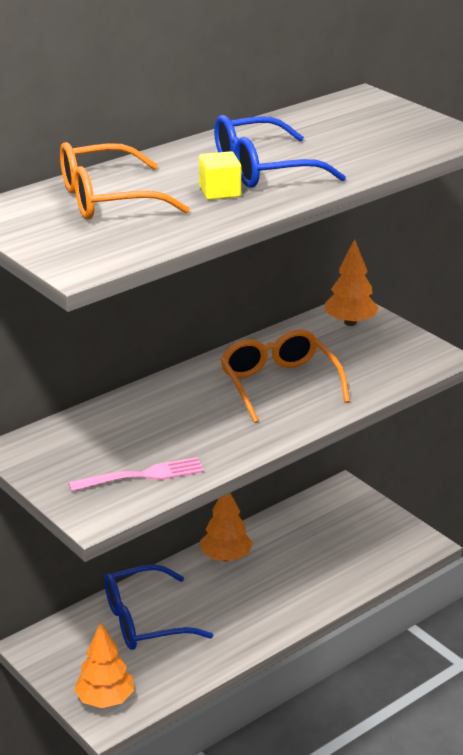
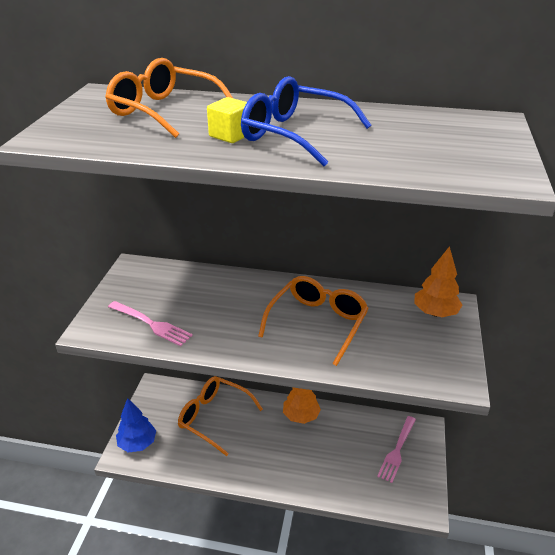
camera: 50 degrees right, 5 degrees up
orange tree [74,622,134,708] -> blue tree [116,398,156,452]
blue glasses [104,564,213,650] -> orange glasses [178,376,263,456]
none -> pink fork [377,416,416,483]

